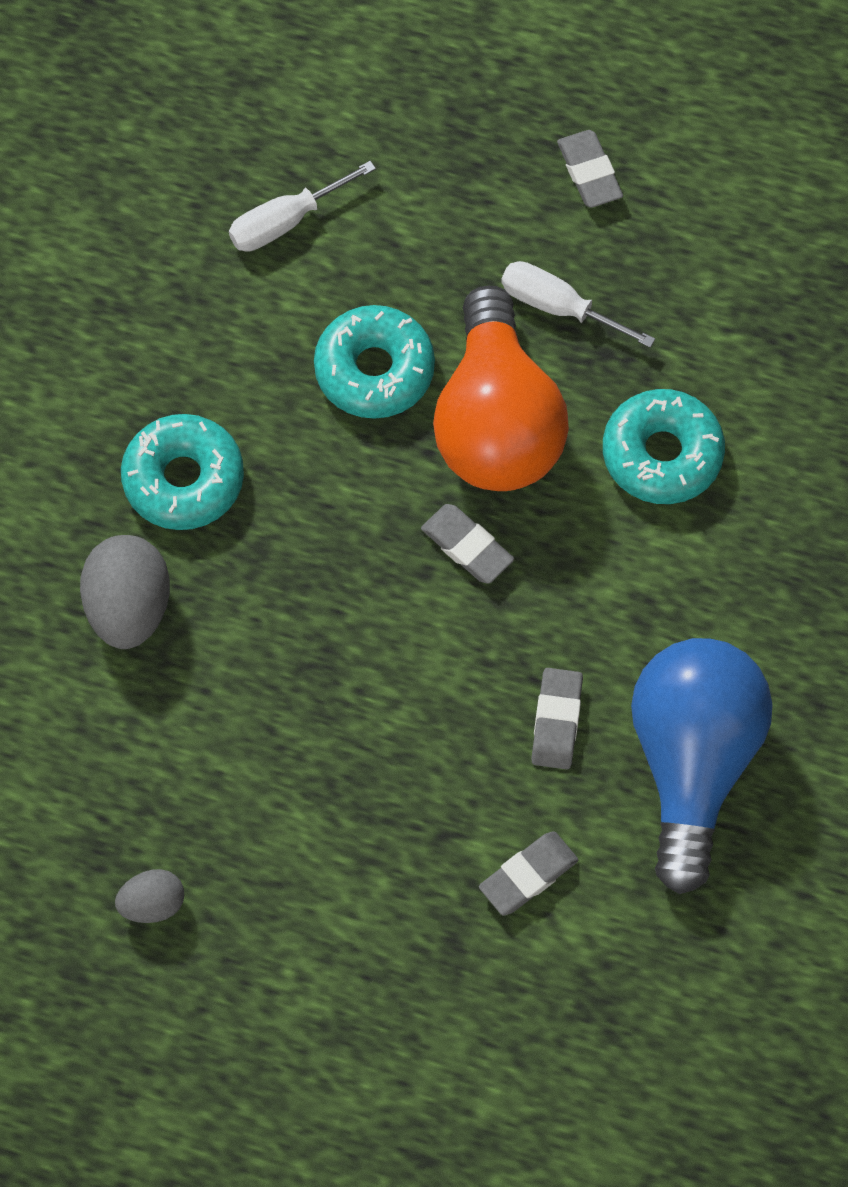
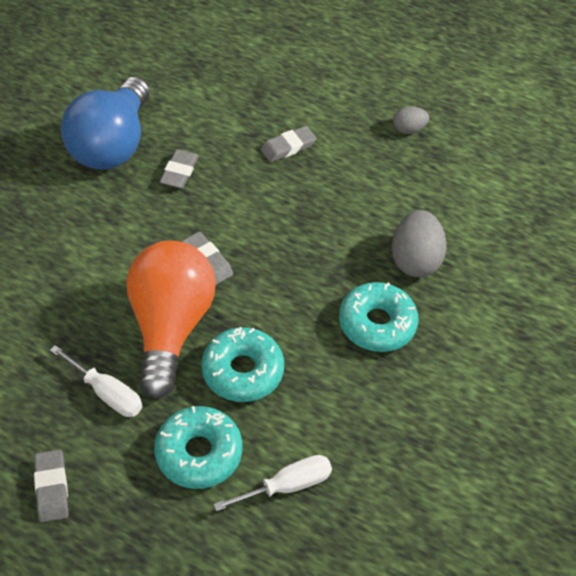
camera: 175 degrees left, 15 degrees down
grey eraser [479,831,578,916] -> grey eraser moved to [261,126,316,162]
turquoise donut [603,389,725,504] -> turquoise donut moved to [154,406,242,489]

